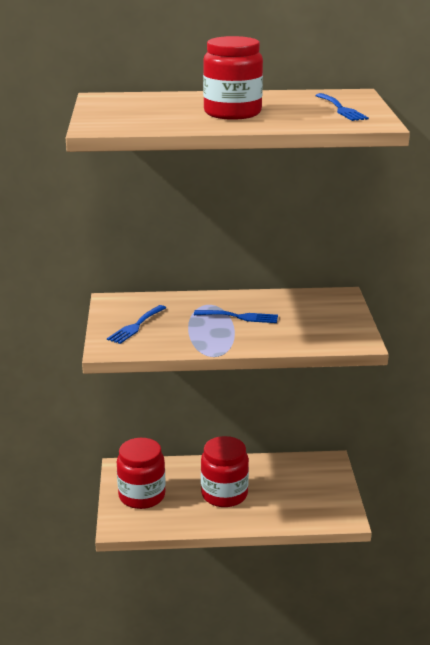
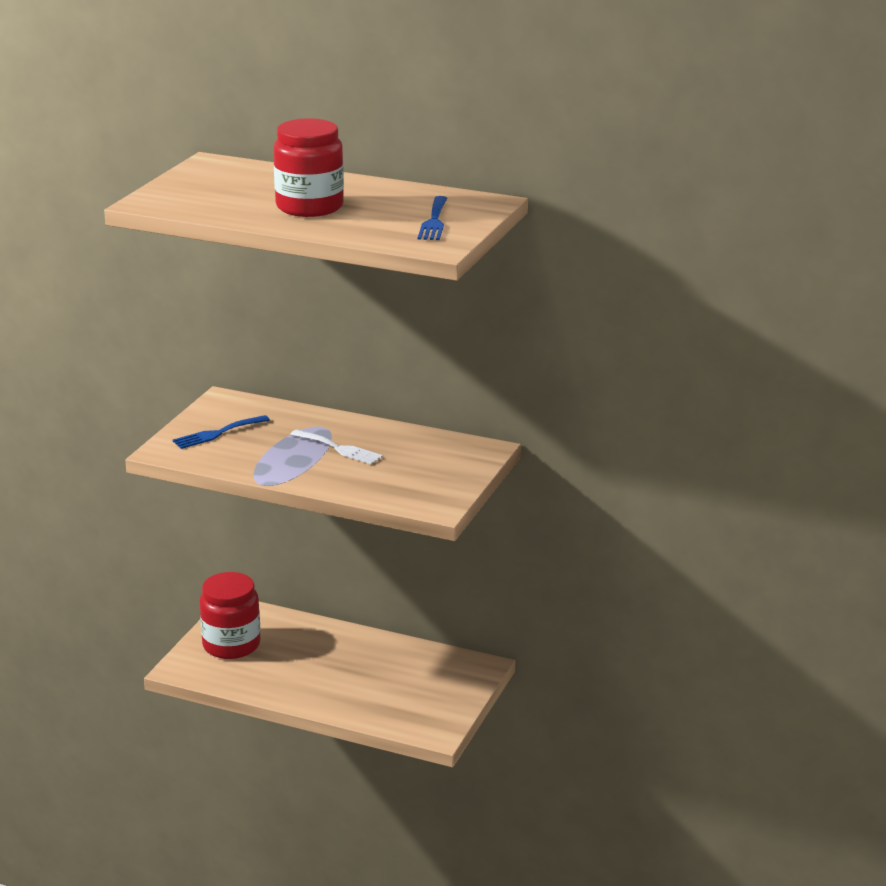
camera: 25 degrees right, 0 degrees up
blue fork [194,310,278,323] -> white fork [290,429,383,465]
red jar [201,436,249,507] -> none

